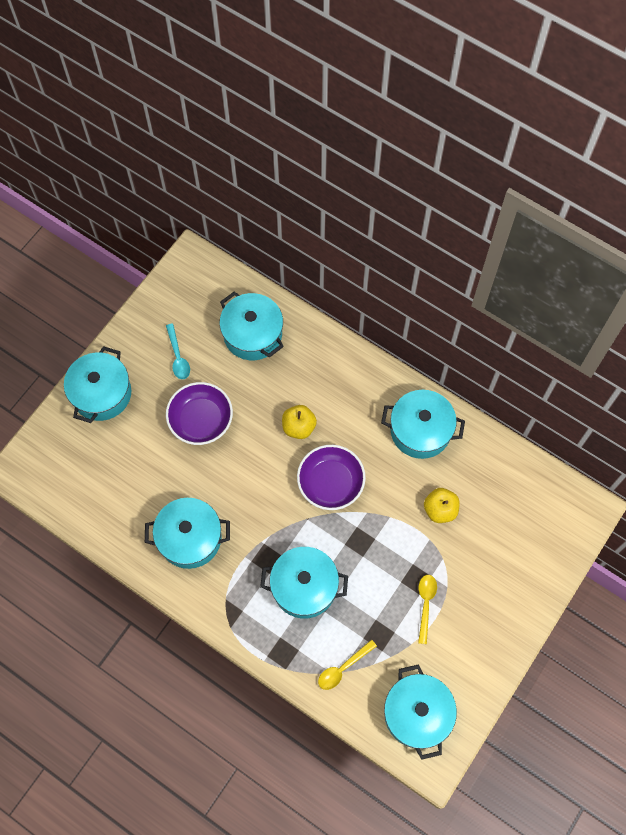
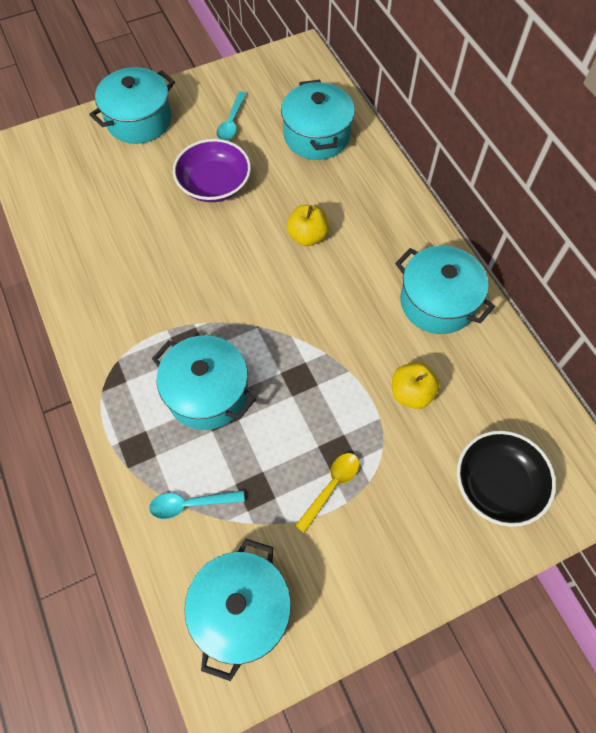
camera: 30 degrees right, 5 degrees down
turquoise pot [145,498,230,569] -> none
purple bowl [297,445,366,510] -> none
yellow spoon [318,640,377,690] -> turquoise spoon [149,491,245,519]
none -> black bowl [457,431,556,527]

